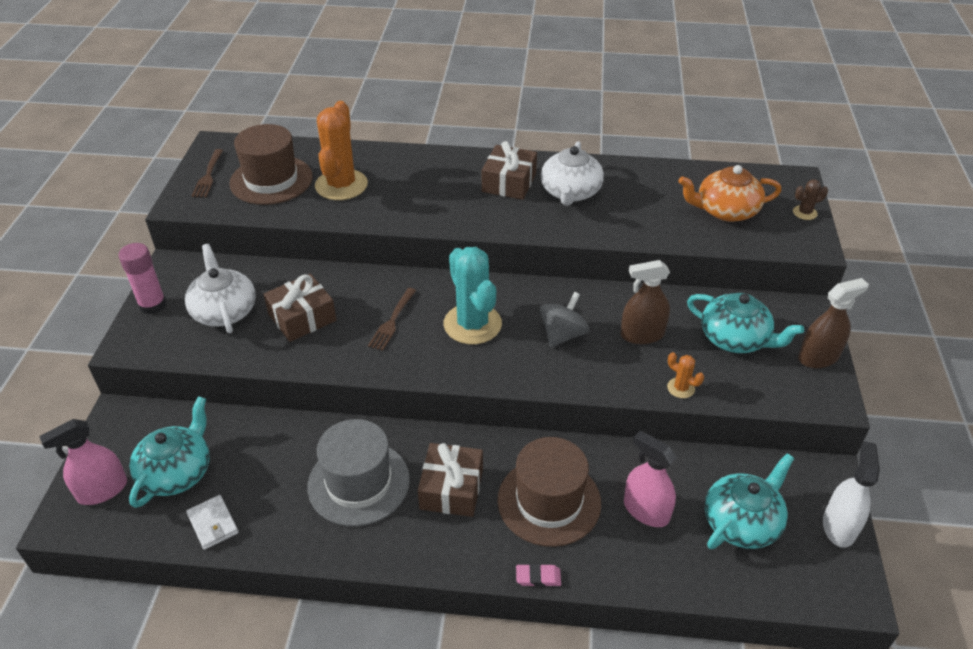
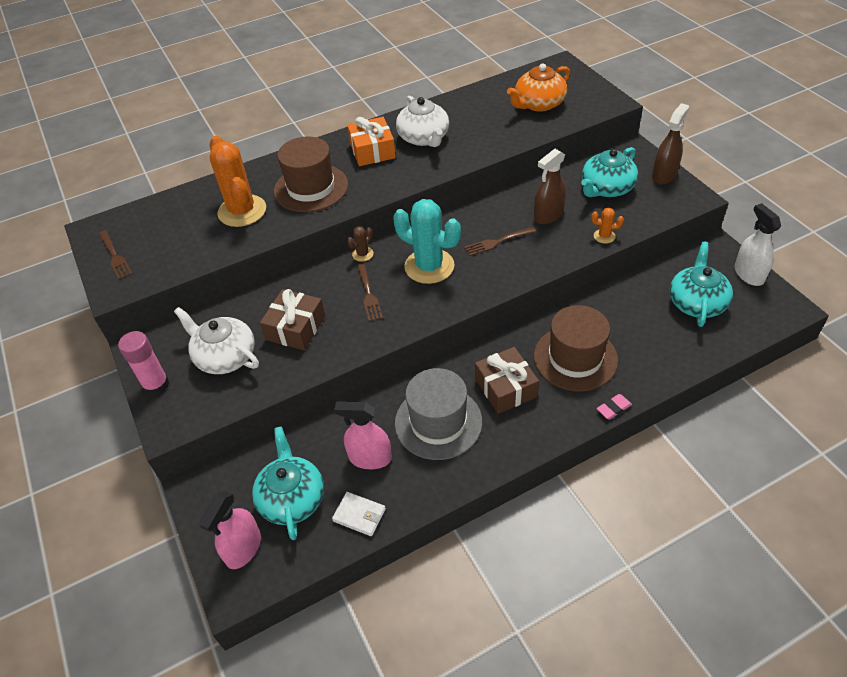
camera: 30 degrees left, 5 degrees up
brown hat [229,124,313,205] -> brown hat moved to [274,136,348,212]
brown gift [482,141,537,200] -> orange gift [347,117,396,166]
grey spinning top [540,292,589,348] -> brown fork [464,227,536,256]
pink spray bottle [624,431,676,527] -> pink spray bottle moved to [334,402,392,469]
turquoise teapot [687,293,804,353] -> turquoise teapot turned 135 degrees clockwise [581,147,638,197]
brown cactus [793,179,828,220] -> brown cactus moved to [347,226,373,262]

